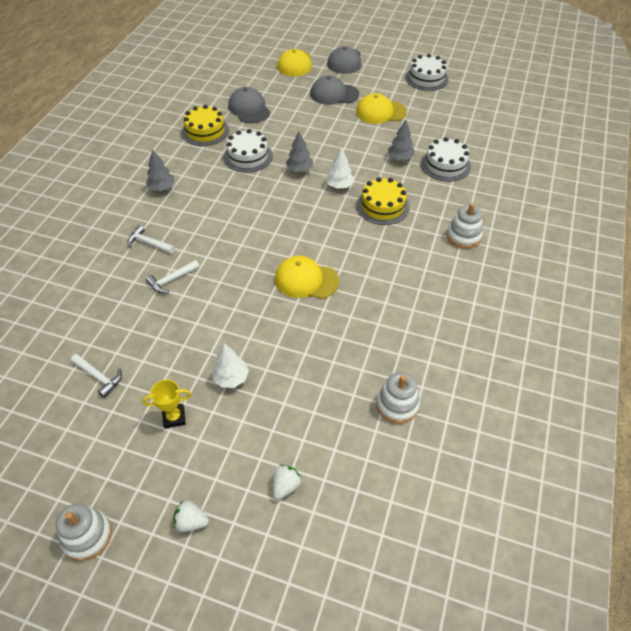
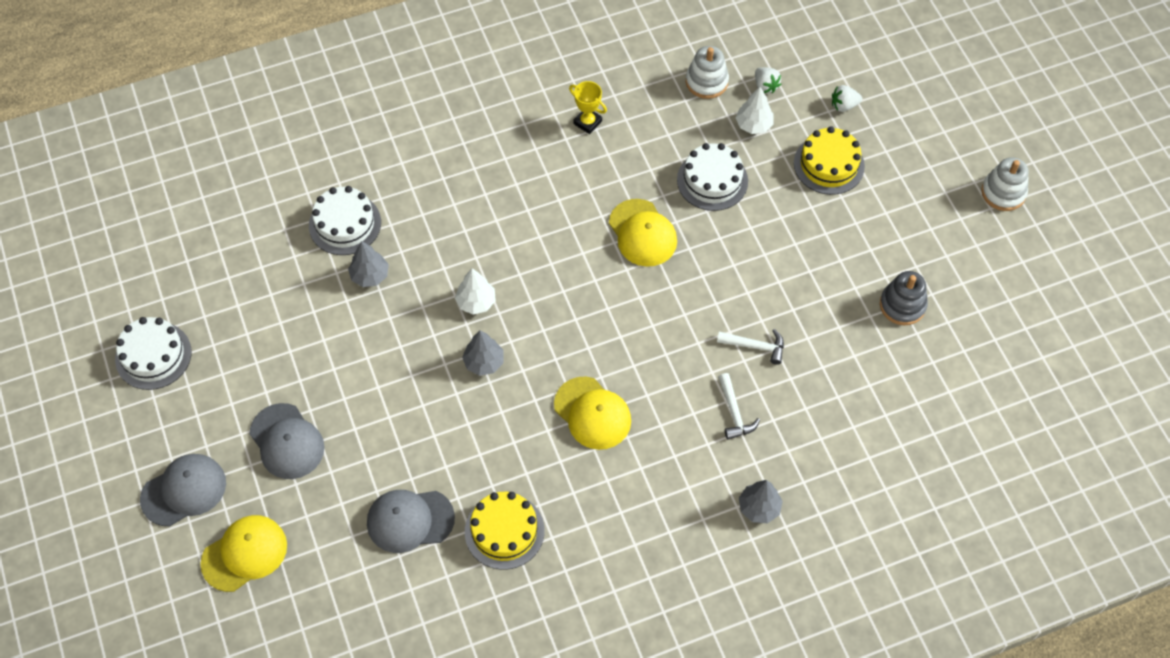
camera: 130 degrees left, 10 degrees up
white hammer [71,354,122,398] -> grey stacking toy [880,271,928,325]
yellow trophy [142,380,191,429] -> yellow trophy moved to [569,81,607,134]
grey tree [146,149,175,191] -> grey tree moved to [739,480,783,523]
white strawberry [173,501,209,532] -> white strawberry moved to [755,67,781,93]
white tree [212,343,249,388] -> white tree moved to [735,87,773,134]
white cake [223,129,273,173] -> white cake moved to [677,143,748,211]
grey cap [228,87,270,123] -> grey cap turned 60 degrees clockwise [367,490,455,553]
yellow cap [356,93,407,124] -> yellow cap moved to [554,377,631,450]
yellow cake [356,177,410,225] -> yellow cake moved to [794,126,865,195]
white stacking toy [447,203,483,249] -> none

